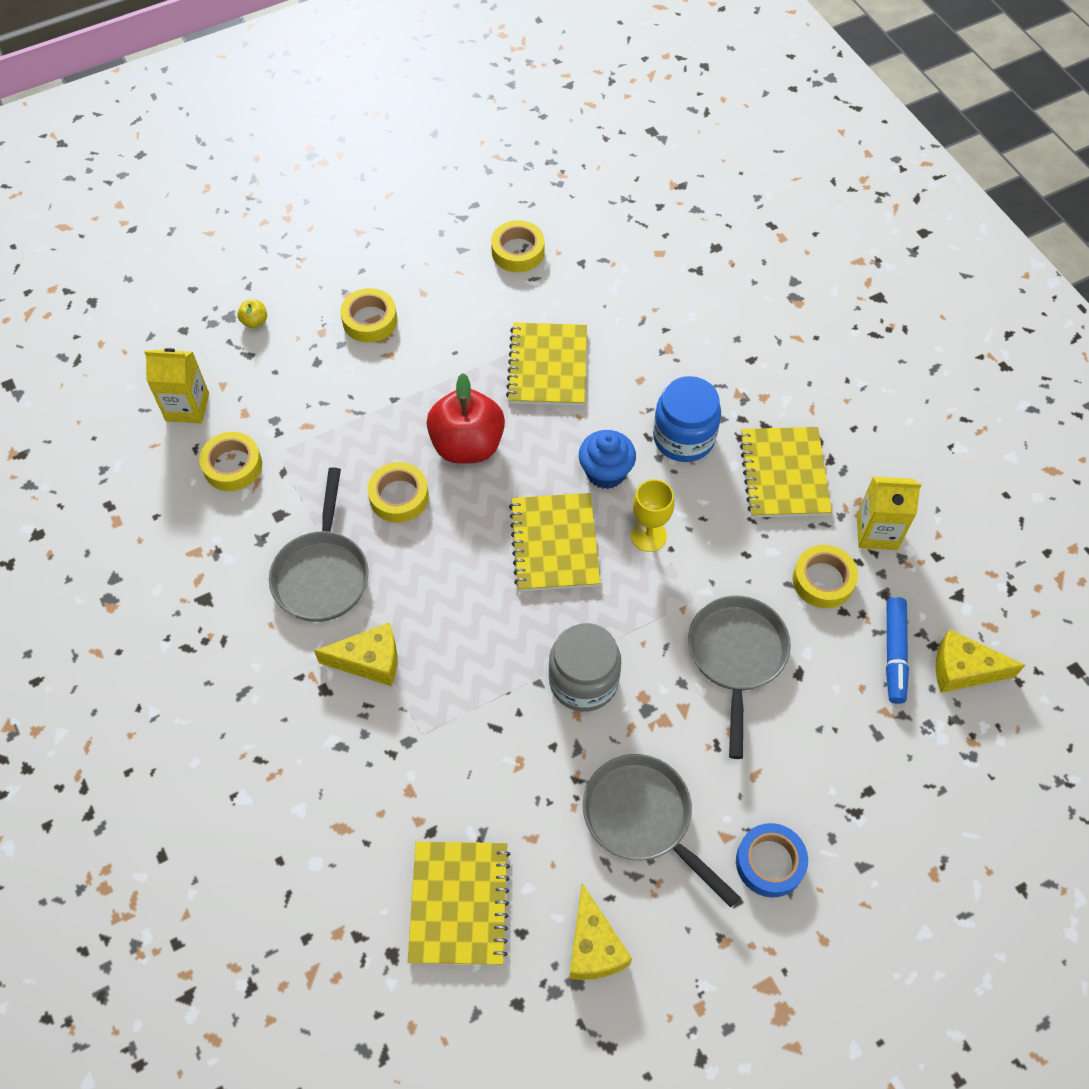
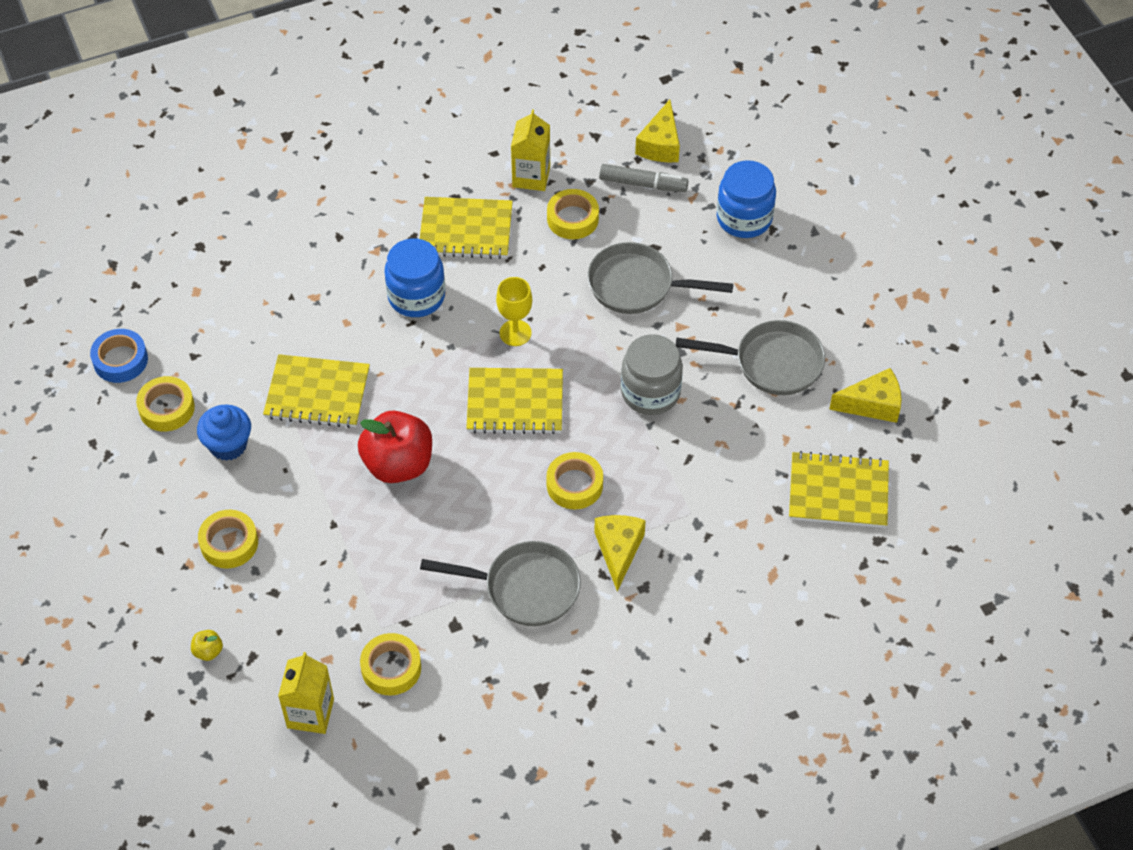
camera: 85 degrees left, 5 degrees down
yellow tape [367,462,429,523] -> yellow tape moved to [546,452,603,509]
blue cupcake [579,430,636,489] -> blue cupcake moved to [197,404,251,461]
grey pan [583,754,740,907] -> grey pan turned 135 degrees counterclockwise [676,320,825,395]
blue tape [736,823,808,897] -> blue tape moved to [90,329,148,383]
blue marker [886,597,909,704] -> grey marker [599,164,688,192]
none -> blue jar [717,160,776,238]

